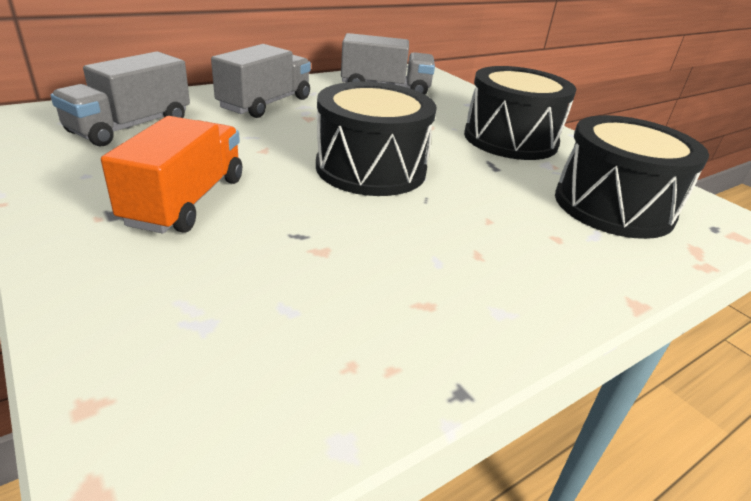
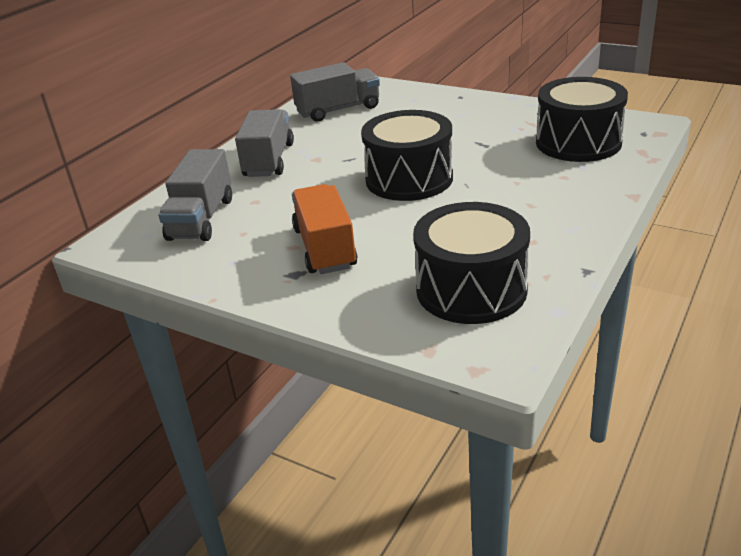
camera: 20 degrees left, 0 degrees up
black drum [464,66,577,160] -> black drum moved to [413,202,530,324]

